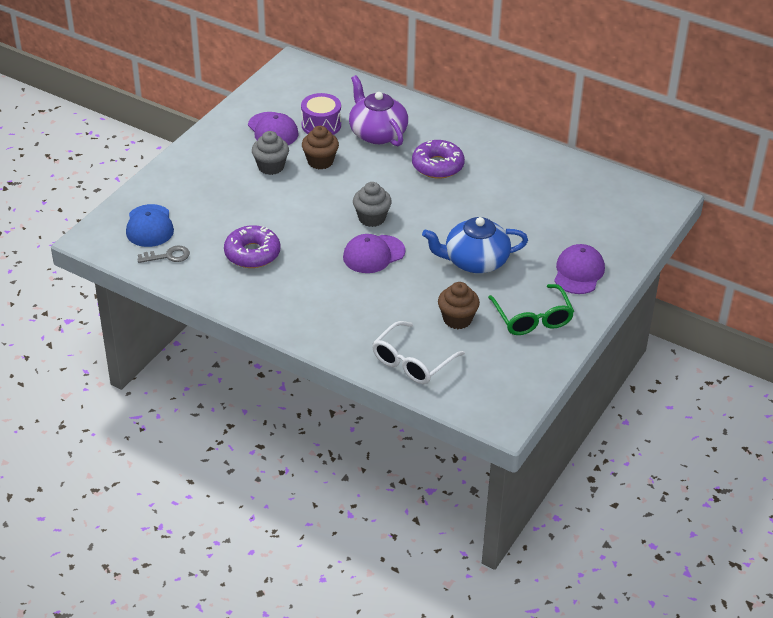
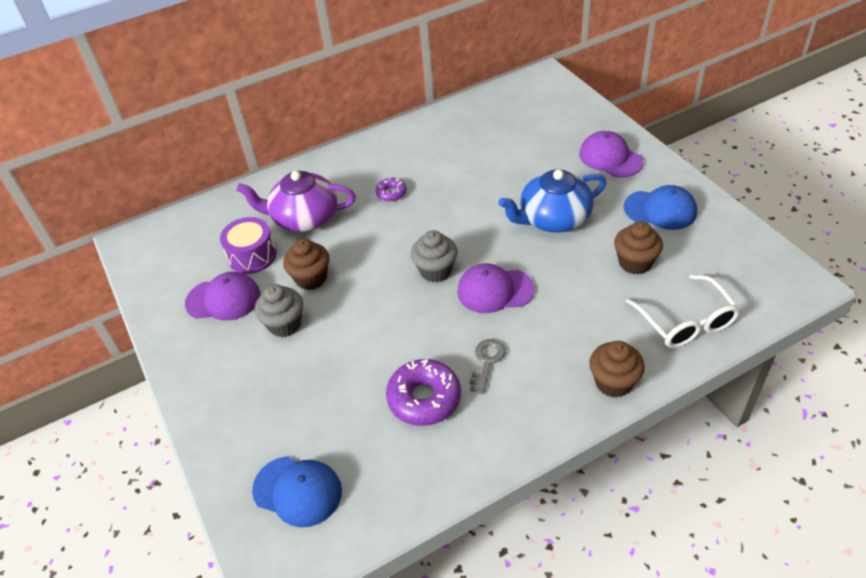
camera: 55 degrees left, 5 degrees up
grey key [137,246,190,263] -> grey key moved to [469,339,505,394]
purple cap [343,234,405,273] -> purple cap turned 90 degrees clockwise [457,263,534,313]
purple donut [412,140,465,179] -> purple donut [375,178,407,202], size x0.53
blue teapot [422,217,528,273] -> blue teapot turned 45 degrees clockwise [499,169,606,233]
green glasses [488,284,574,335] -> blue cap [624,185,697,230]
none -> brown cupcake [589,341,645,398]

